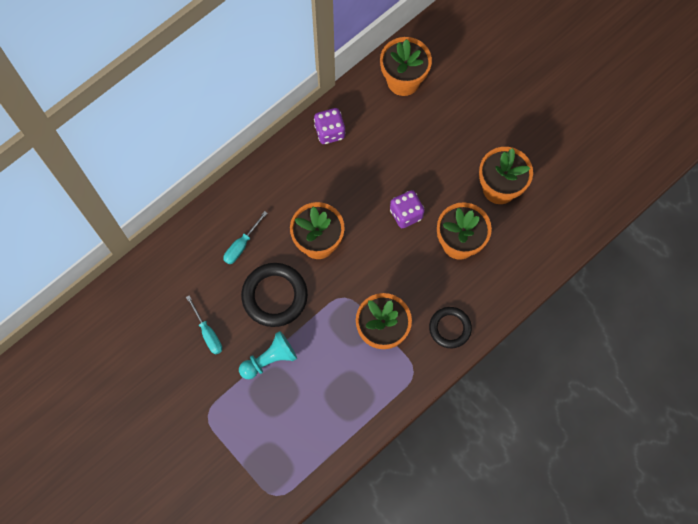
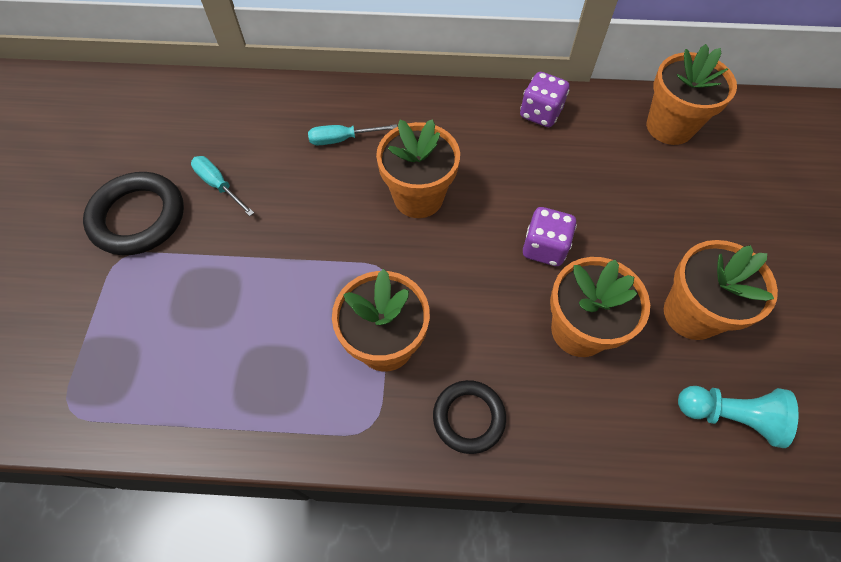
camera: 45 degrees right, 10 degrees down
turquoise screwdriver [186,295,222,355] -> turquoise screwdriver turned 120 degrees clockwise [191,156,254,216]
turquoise pawn [239,331,297,379] -> turquoise pawn moved to [678,386,799,448]
black ring [241,263,308,327] -> black ring moved to [83,172,184,255]

